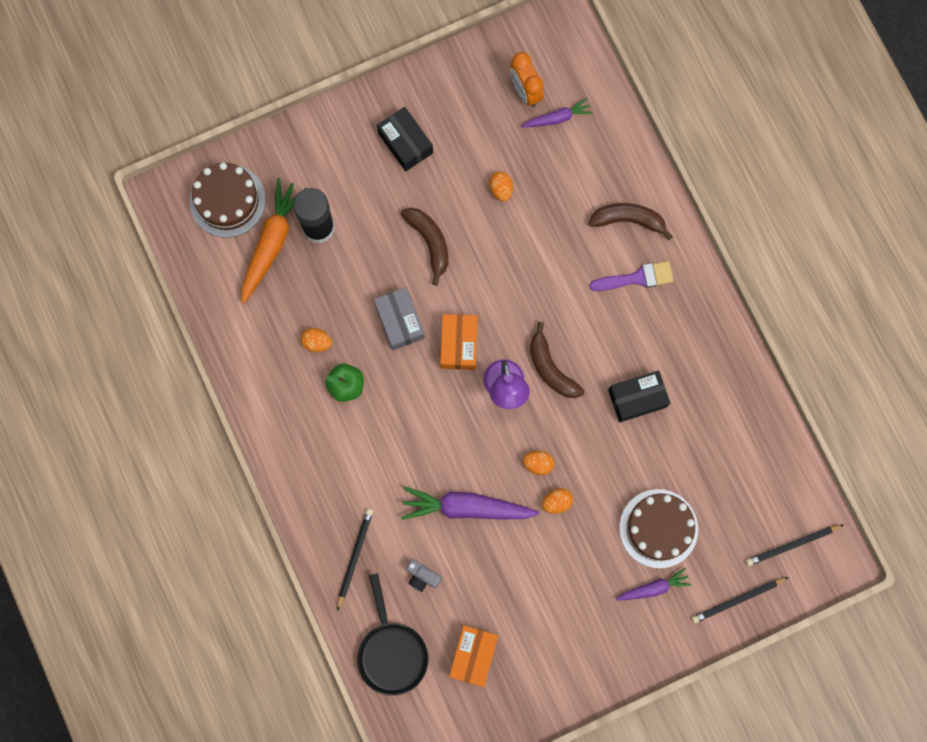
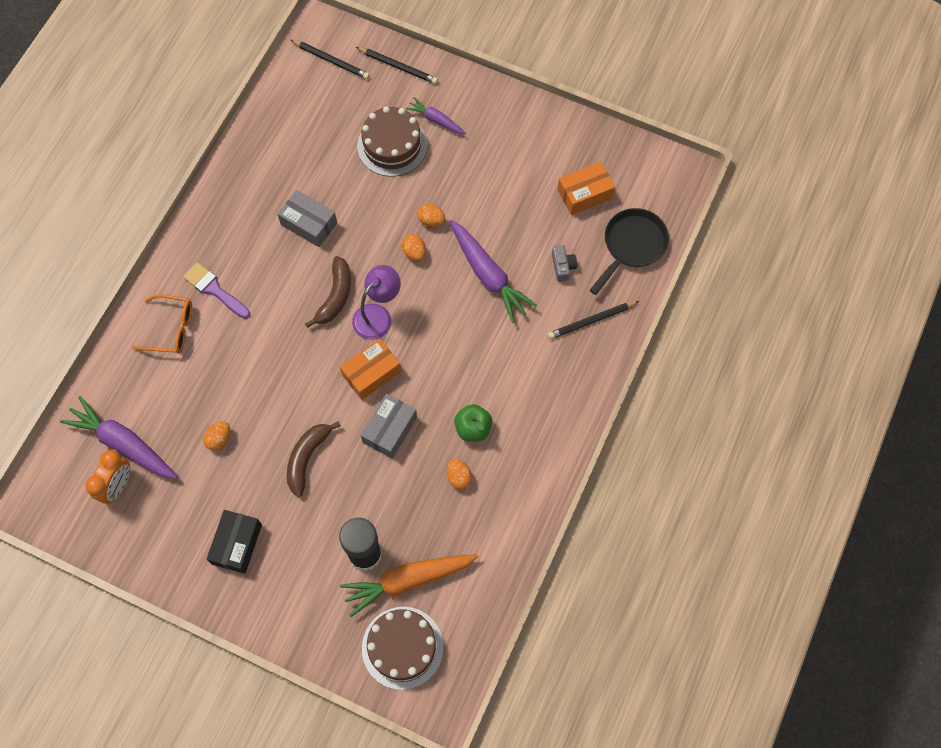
camera: 130 degrees left, 10 degrees down
purple carrot [521,98,593,127] -> purple carrot [60,396,177,479], size x1.80
brown banana [588,203,673,240] -> orange glasses [132,294,192,354]
black box [608,370,670,422] -> grey box [277,190,337,247]

